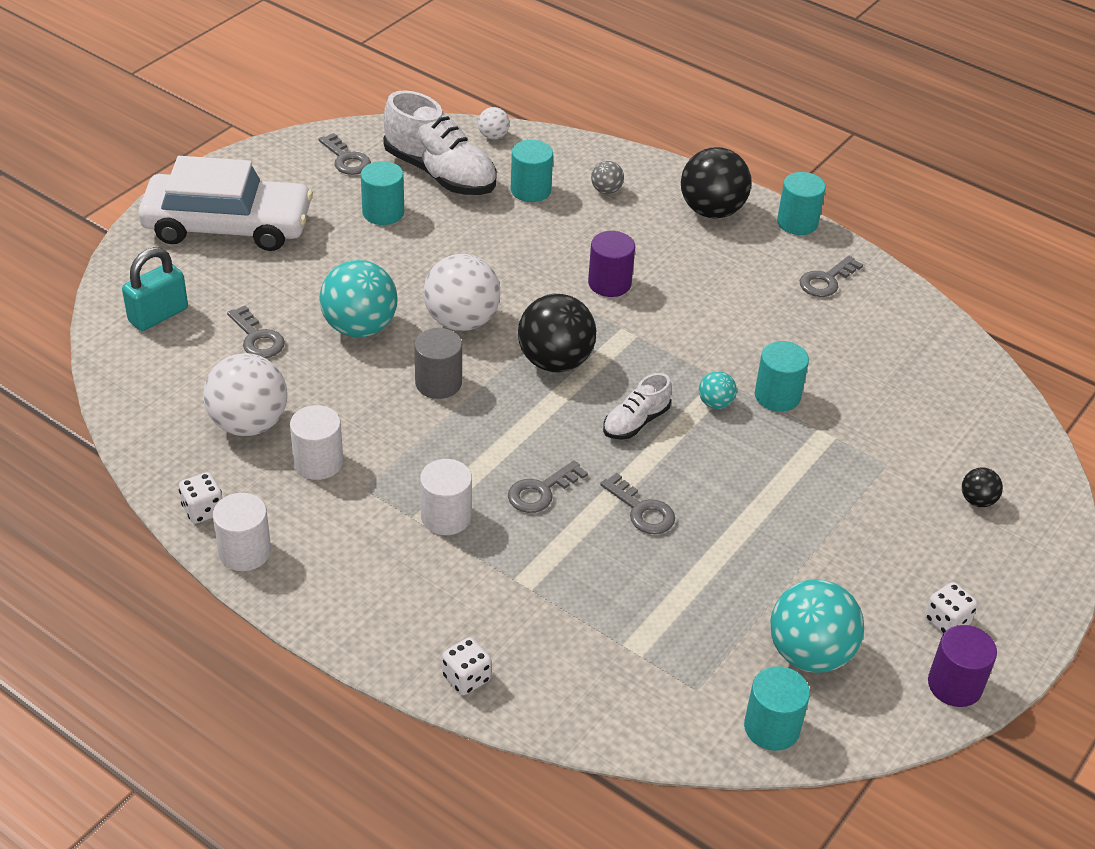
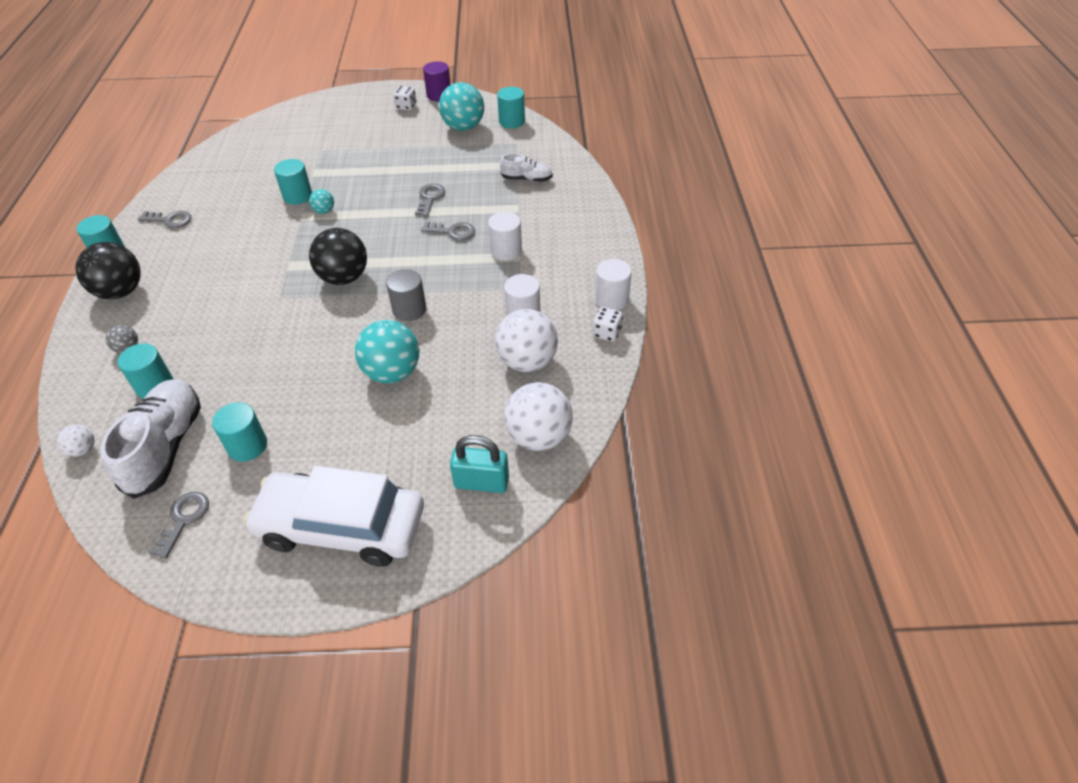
camera: 125 degrees left, 5 degrees up
white car [138,156,313,251] -> white car turned 45 degrees counterclockwise [244,466,424,567]
grey key [227,305,285,358] -> none
white ball [424,254,500,331] -> white ball moved to [504,382,573,451]
white dice [442,637,491,695] -> none
purple cylinder [588,231,635,297] -> none
white shoe [603,373,672,440] -> white shoe moved to [500,153,553,182]
black ball [962,468,1003,507] -> none

